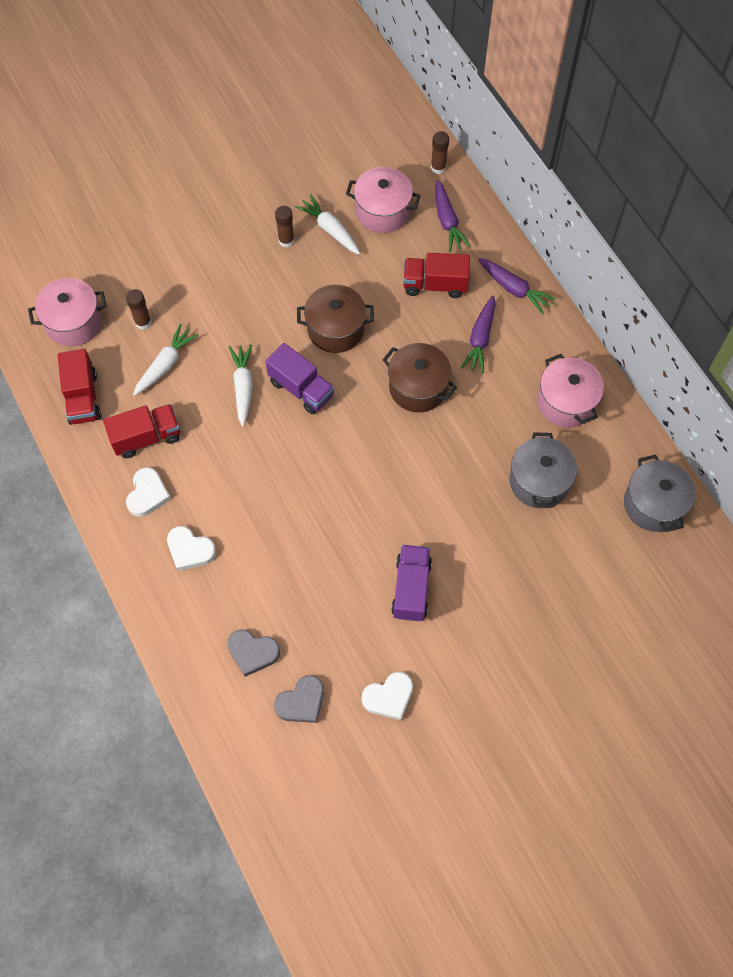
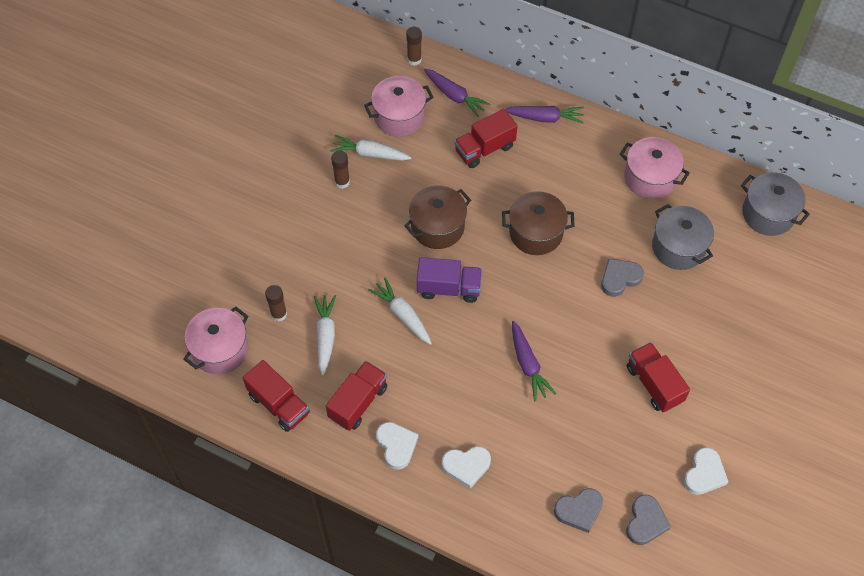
camera: 35 degrees left, 5 degrees down
purple truck [391,545,432,621] -> red truck [627,342,690,412]
purple carrot [461,295,495,373] -> purple carrot moved to [512,321,556,401]
none -> grey heart [601,258,644,297]

